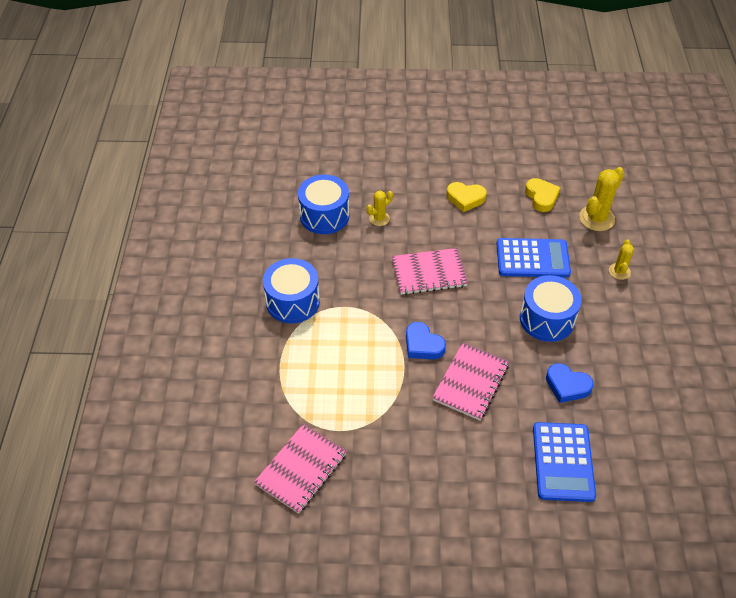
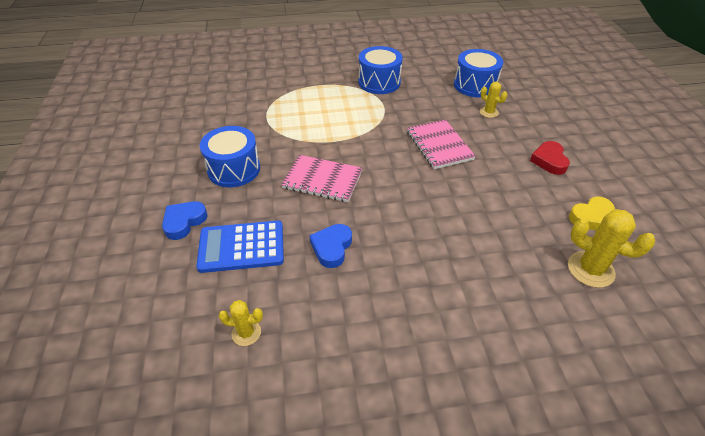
camera: 80 degrees right, 5 degrees down
pink notebook [254,424,347,514] -> none
blue heart [406,322,446,359] -> blue heart moved to [162,201,208,240]
yellow heart [447,182,487,212] -> red heart [530,141,570,175]
blue calculator [497,238,571,278] -> none
blue drum [520,275,582,342] -> blue drum moved to [200,126,260,187]
yellow cactus [609,239,634,280] -> yellow cactus moved to [219,300,263,346]

